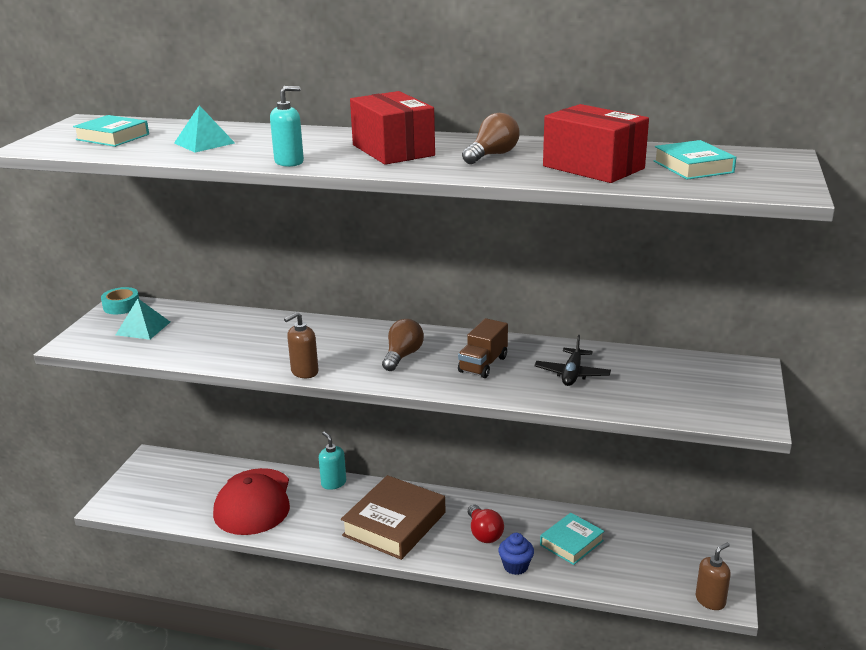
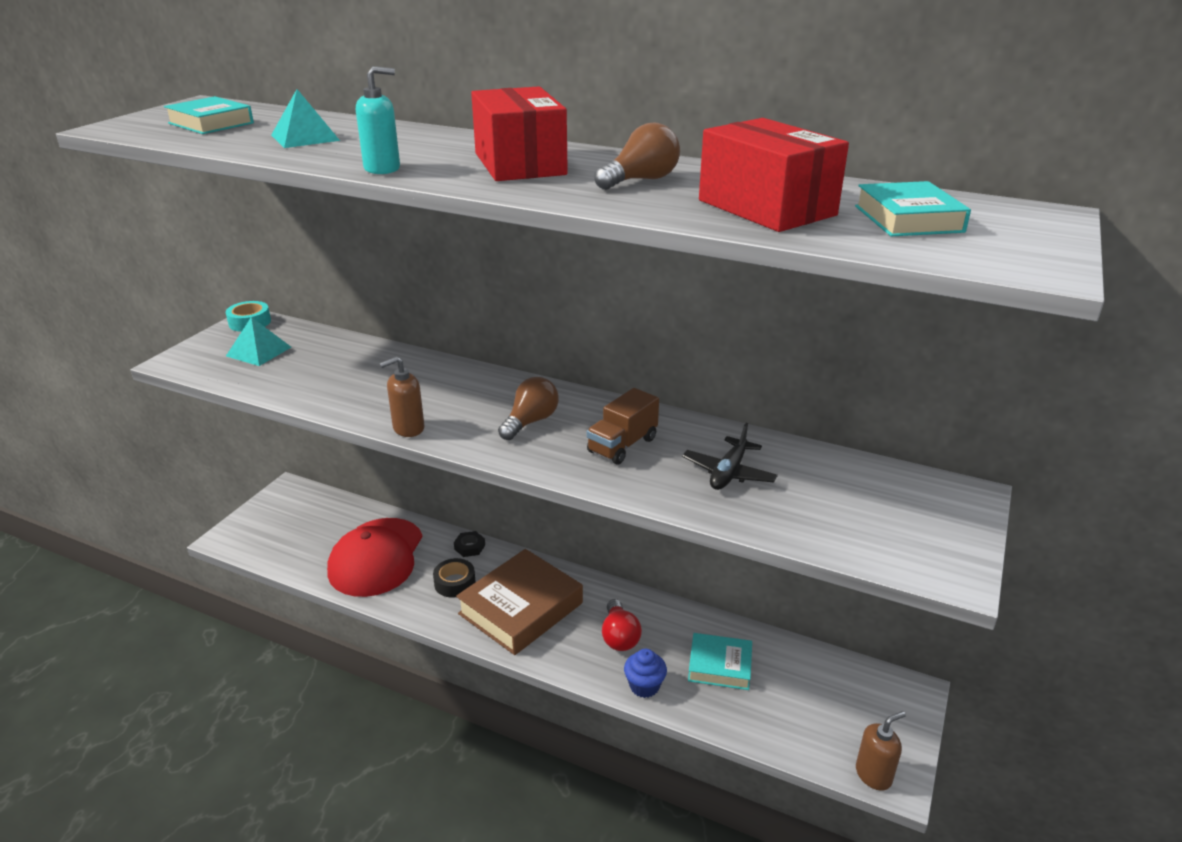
camera: 10 degrees right, 5 degrees up
turquoise soap dispenser [319,431,346,490] -> black nut [454,531,485,557]
turquoise book [540,513,604,565] -> turquoise book turned 45 degrees clockwise [688,633,752,690]
none -> black tape [433,558,476,597]

